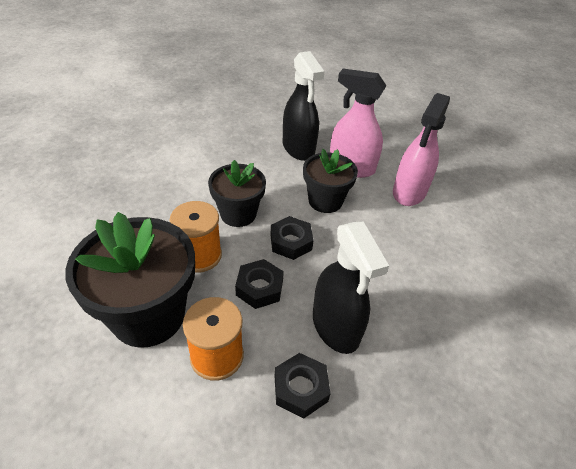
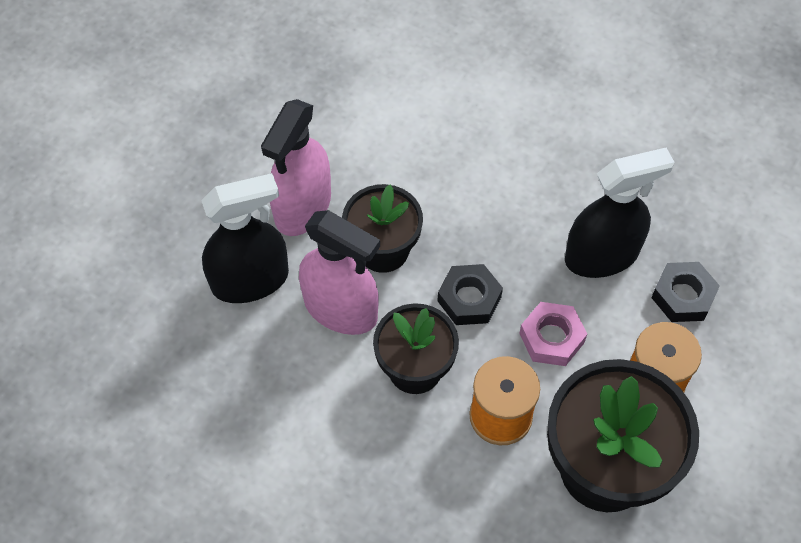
camera: 85 degrees left, 15 degrees up
black nut [235,259,284,309] -> pink nut [519,302,587,366]
pink spray bottle [393,93,450,206] -> pink spray bottle moved to [299,210,380,335]

